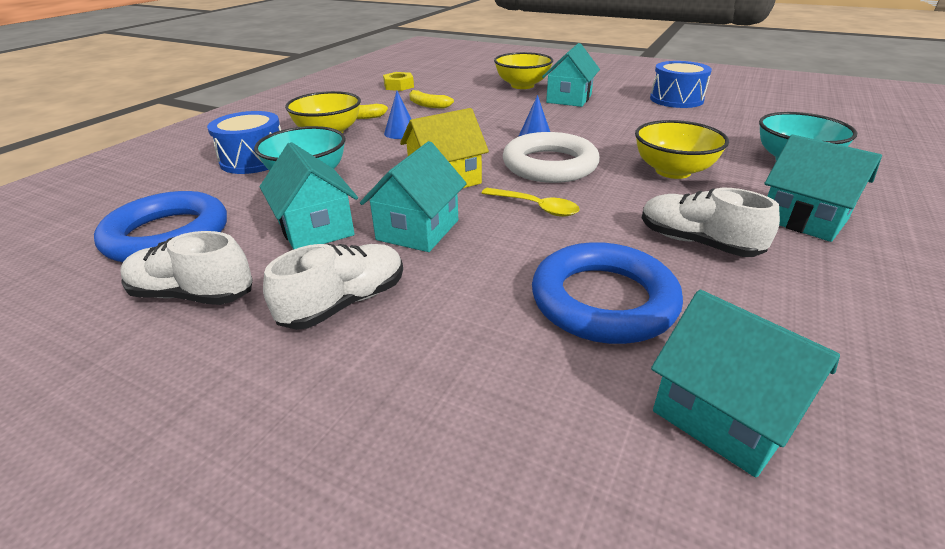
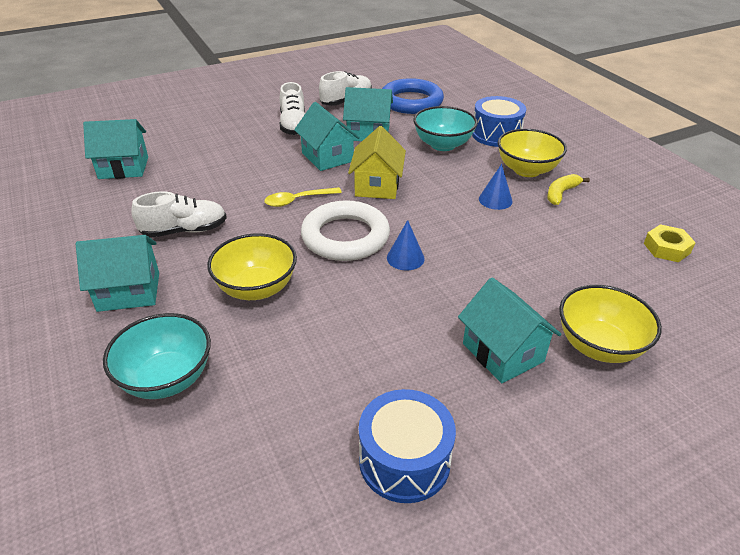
camera: 125 degrees right, 5 degrees up
yellow banana [409,90,454,108] -> none
blue ring [532,242,683,344] -> none

